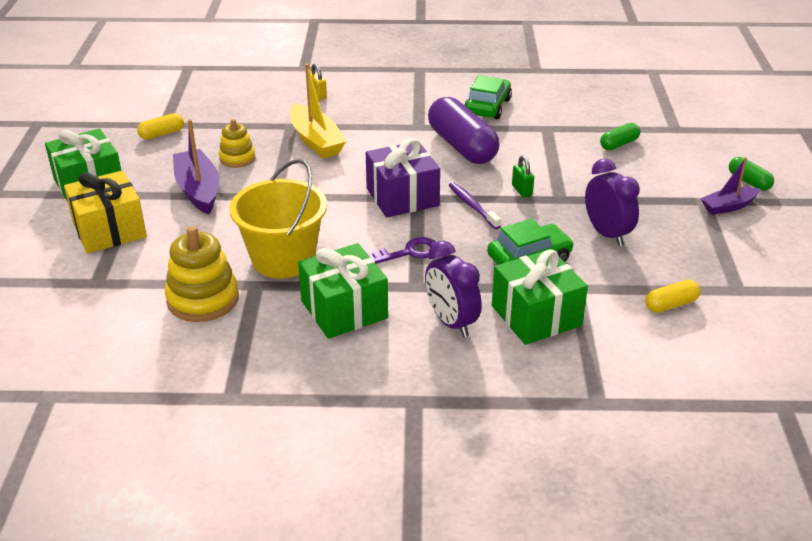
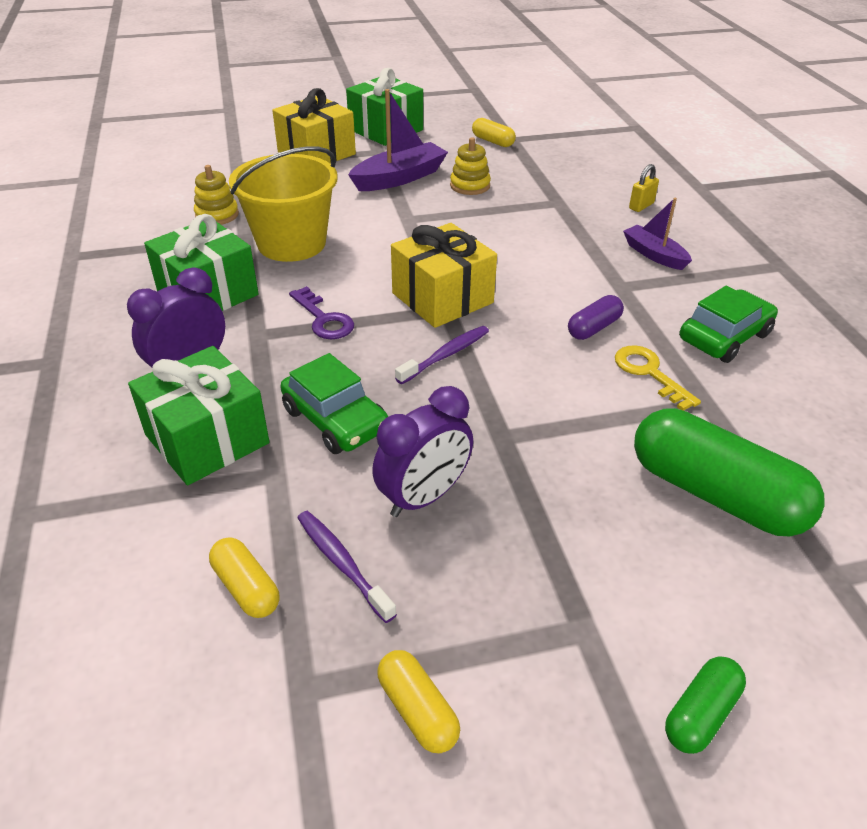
camera: 75 degrees right, 5 degrees up
yellow stacking toy [165,226,239,322] -> yellow stacking toy [194,165,239,225], size x0.61
yellow boat [290,63,346,159] -> none
purple gift [366,139,440,218] -> yellow gift [391,223,497,328]
purple capsule [428,97,500,164] -> purple capsule [568,295,624,340], size x0.48
green car [464,75,512,119] -> green car turned 45 degrees counterclockwise [679,286,778,363]
green padlock [512,155,534,198] -> none
green capsule [600,123,640,150] -> green capsule [634,408,825,536], size x2.08
purple boat [701,157,760,215] -> purple boat moved to [623,198,692,270]
none -> purple toothbrush [297,511,397,623]
none -> yellow capsule [377,650,460,753]
none -> yellow key [615,345,701,411]

